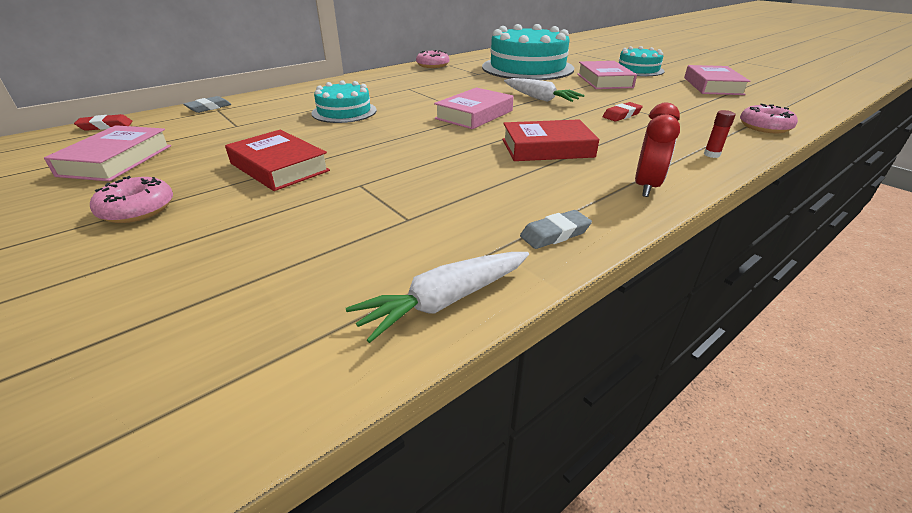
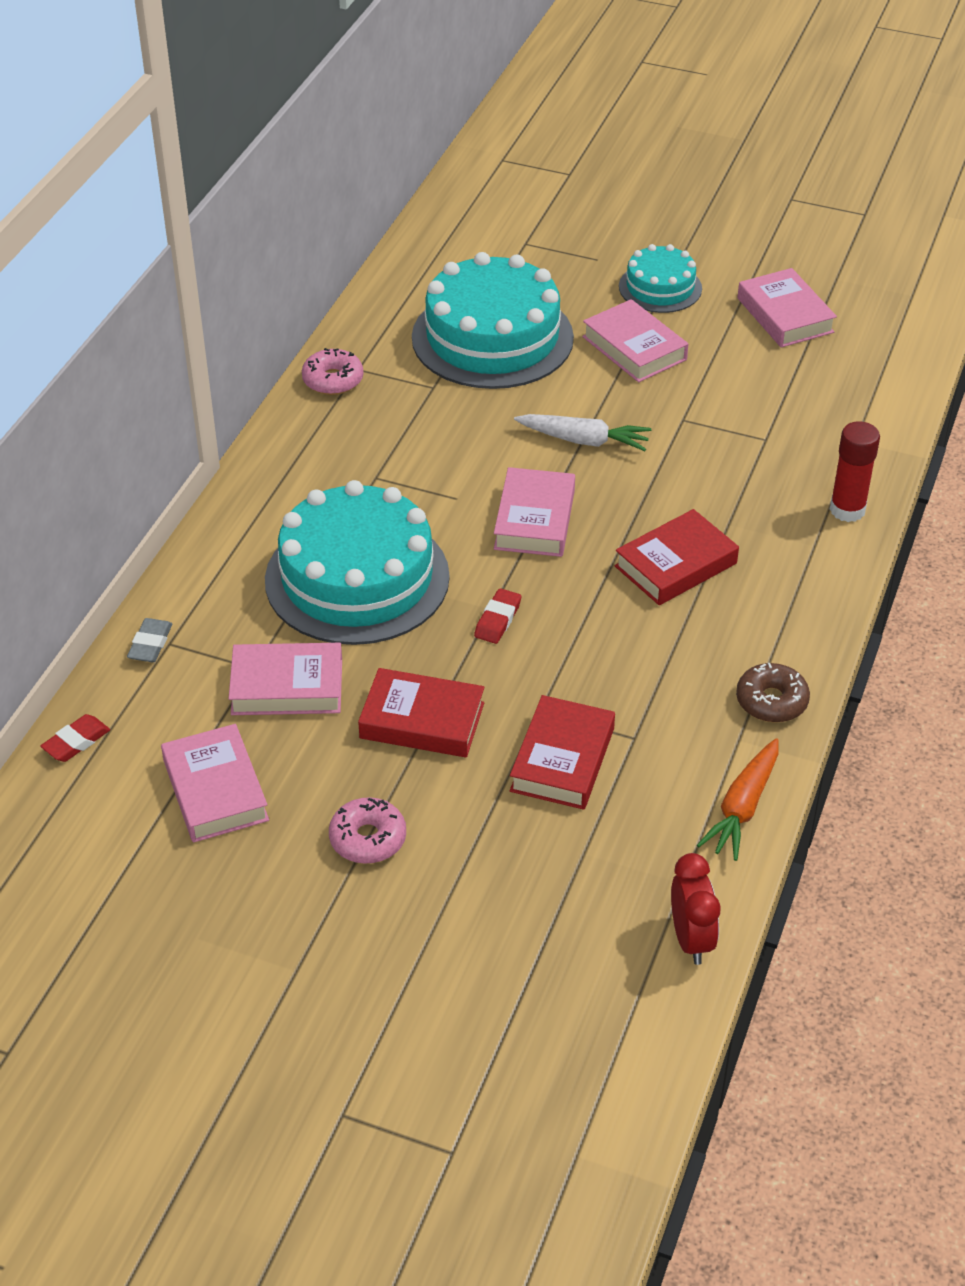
camera: 30 degrees left, 10 degrees up
turquoise cake [311,80,377,123] -> turquoise cake [265,480,450,645], size x1.89
white carrot [346,252,529,343] -> orange carrot [697,738,779,861]
grey eraser [520,210,592,249] -> brown donut [736,663,810,723]
red eraser [602,102,643,121] -> red eraser moved to [474,588,521,644]
red clock [635,103,680,197] -> red clock moved to [671,853,721,965]
red glue stick [704,110,735,158] -> red glue stick [830,421,880,522], size x1.99
pink donut [740,104,798,133] -> none
none -> pink book [229,643,342,715]
none -> red book [510,695,615,810]

